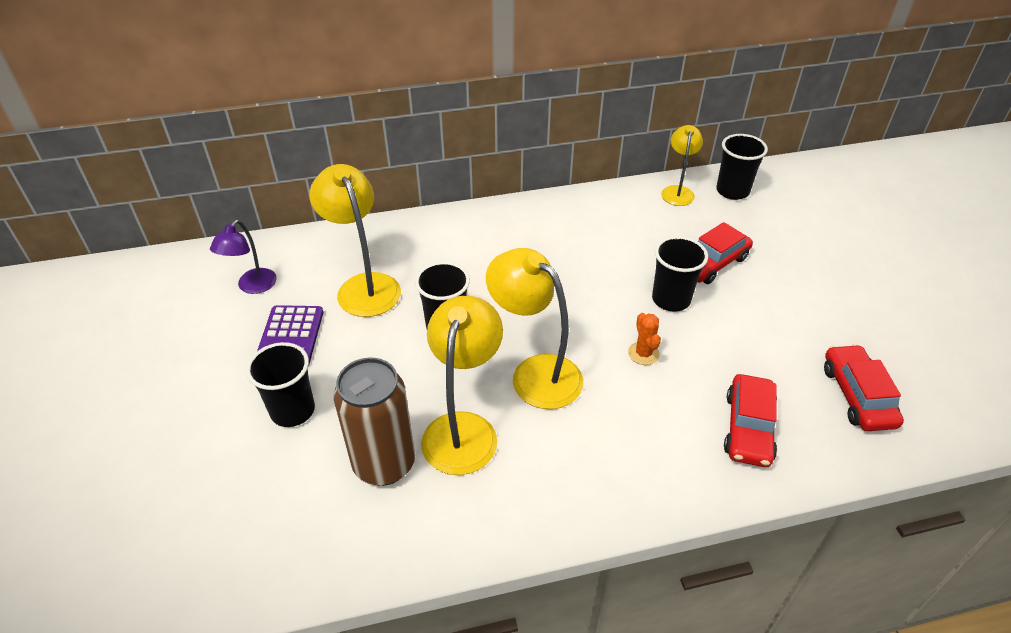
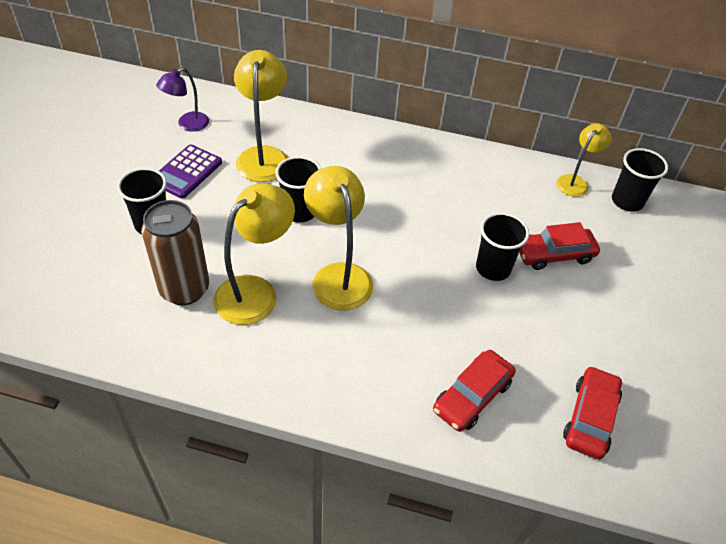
camera: 25 degrees right, 5 degrees up
orange cactus [628,313,661,365] -> none

